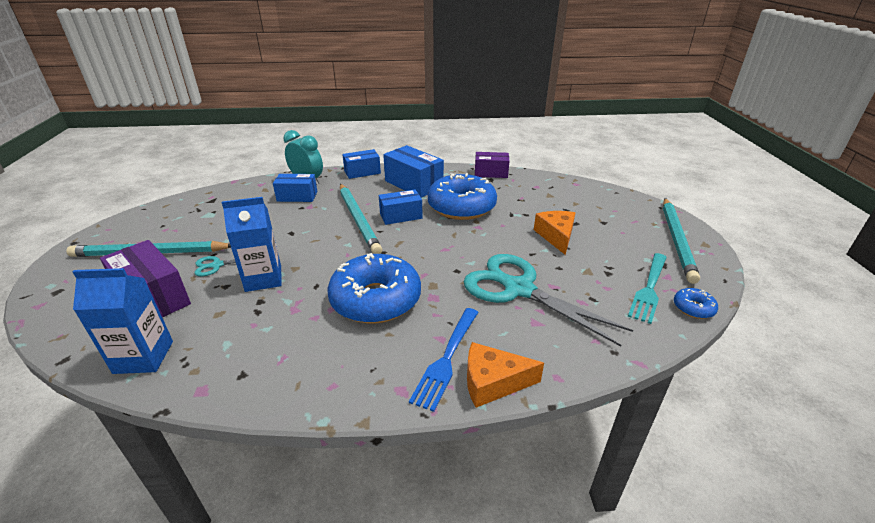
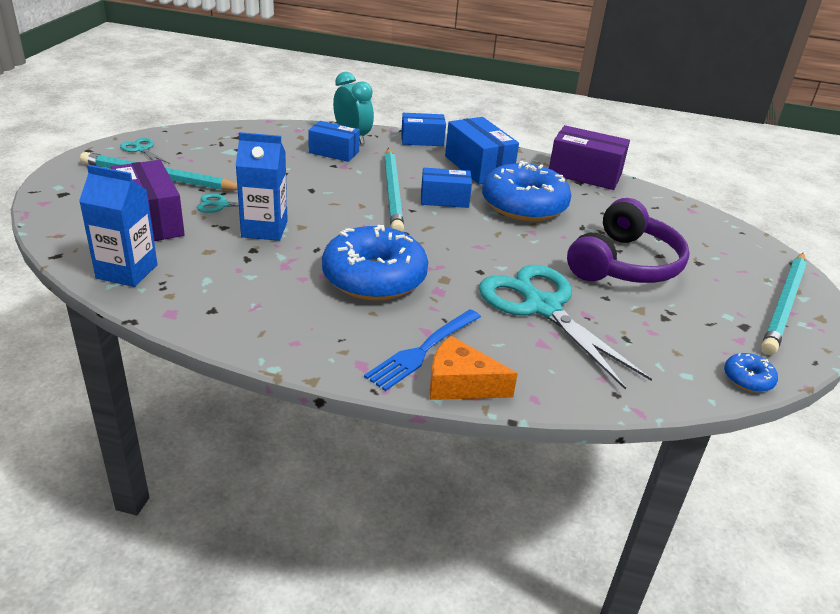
camera: 15 degrees right, 0 degrees up
purple box [475,152,510,178] -> purple box [549,125,630,190], size x1.53
orange cheese [534,211,575,255] -> purple headphones [567,198,690,283]
turquoise fork [628,253,667,324] -> none
none -> turquoise scissors [120,138,170,164]

